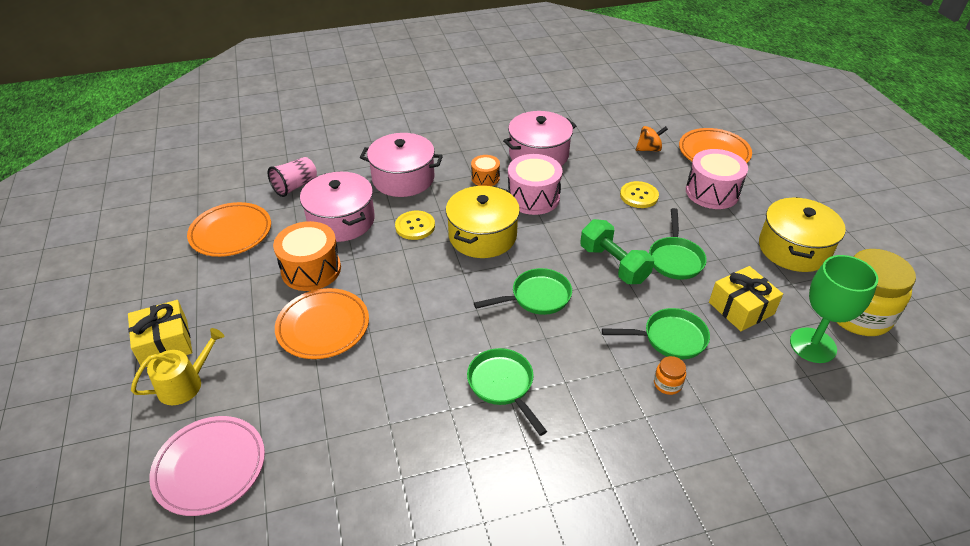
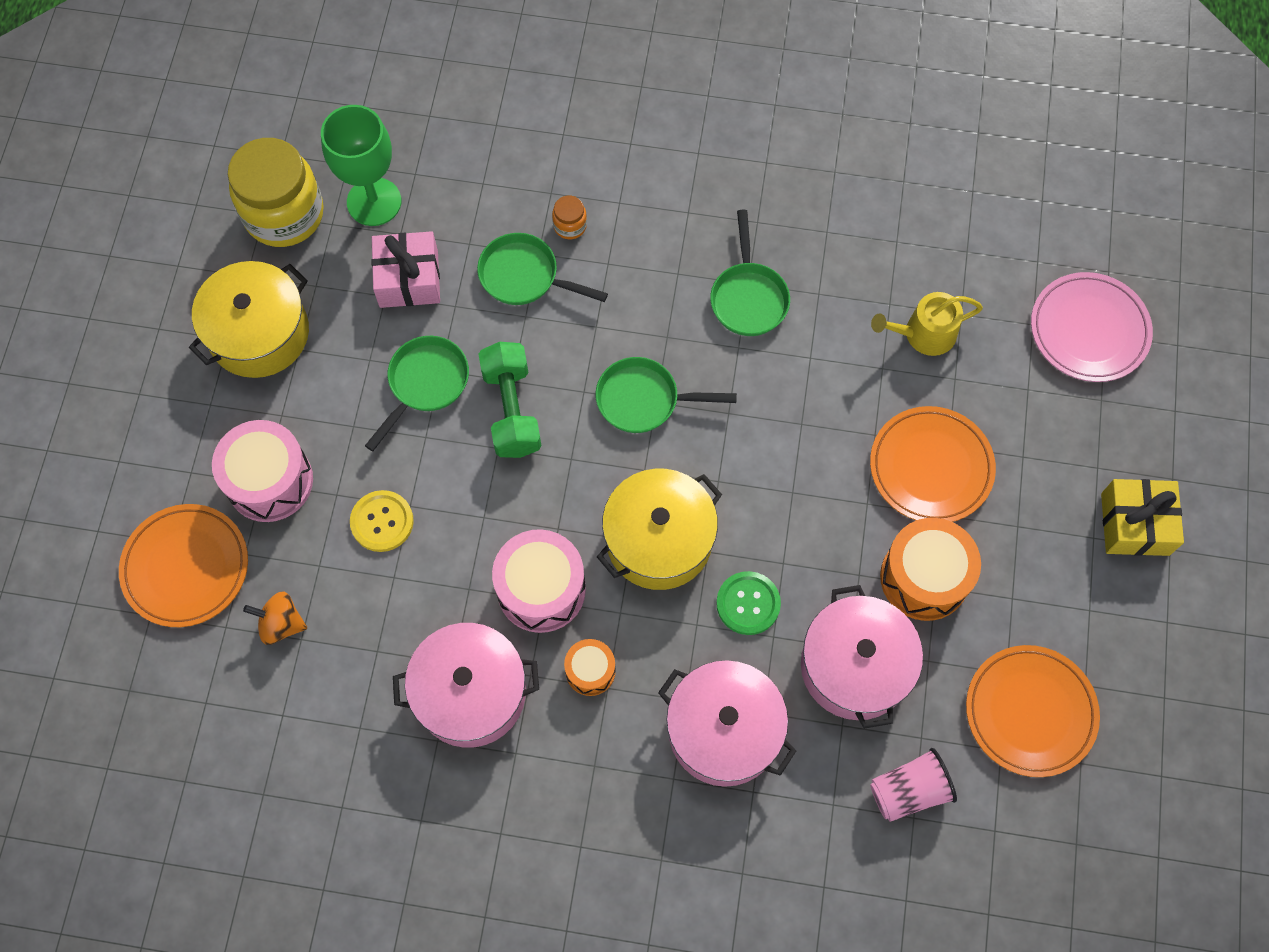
camera: 155 degrees left, 25 degrees up
yellow watering can [131,328,224,405] -> yellow watering can moved to [871,292,983,356]
yellow button [395,210,435,240] -> green button [716,571,781,635]
yellow gift [709,266,783,331] -> pink gift [371,231,440,308]

